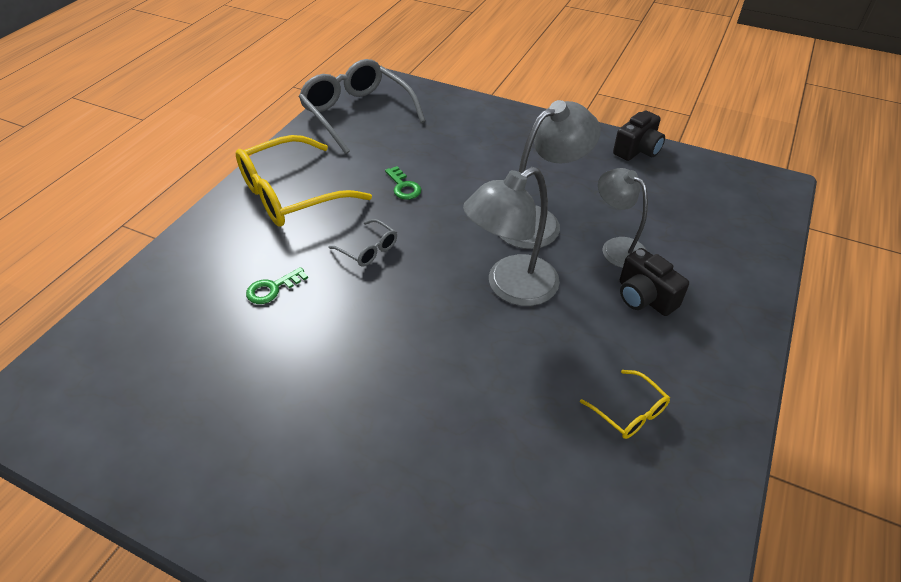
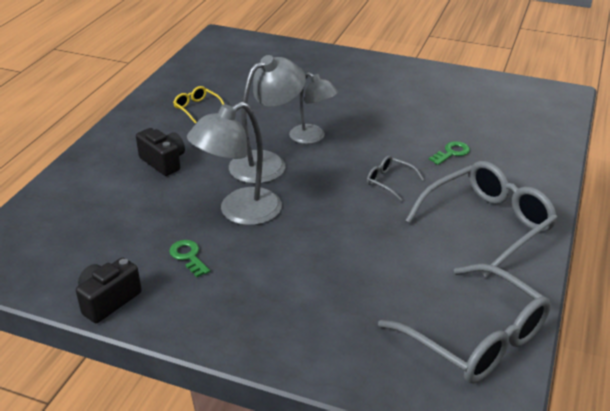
camera: 175 degrees right, 10 degrees down
yellow glasses [236,135,372,227] -> grey glasses [405,161,558,277]
green key [385,166,422,200] -> green key moved to [169,240,210,277]
grey lamp [598,168,648,268] -> grey lamp moved to [289,72,338,144]

